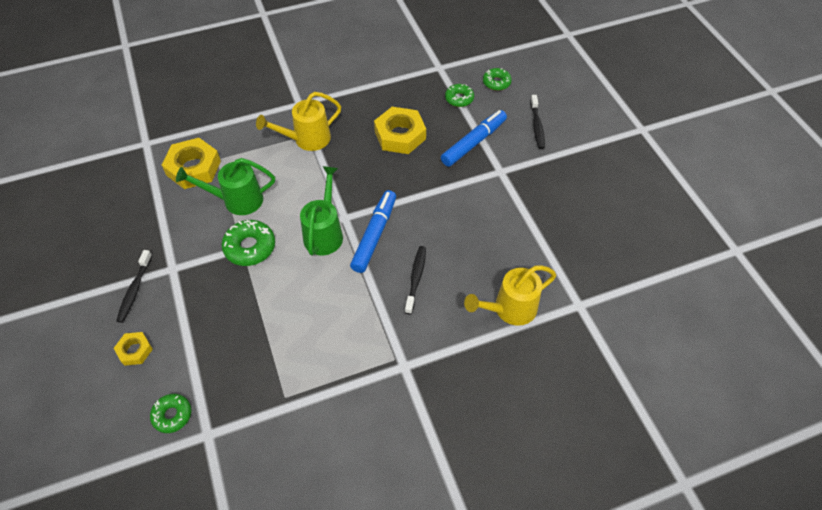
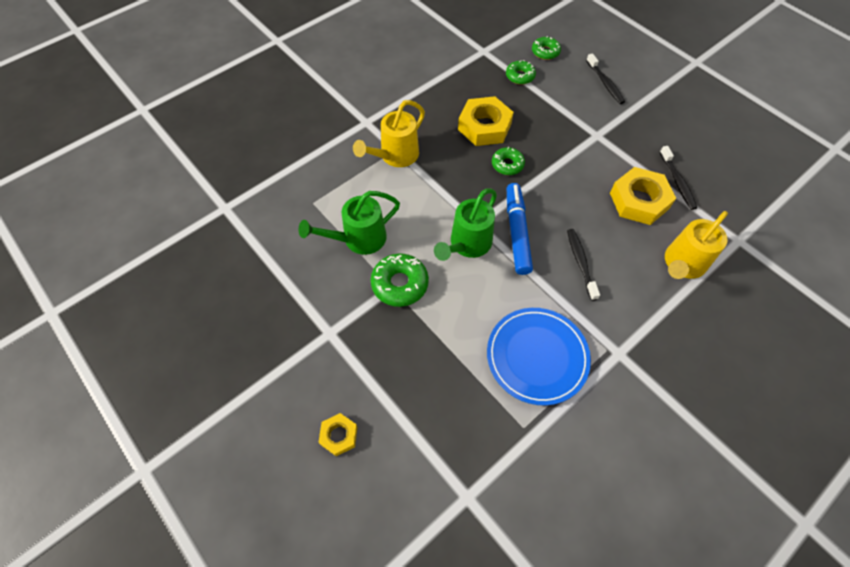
camera: 20 degrees left, 5 degrees up
black toothbrush [116,250,152,323] -> black toothbrush moved to [660,146,697,210]
green donut [150,394,191,433] -> green donut moved to [492,147,525,175]
yellow nut [162,138,221,189] -> yellow nut moved to [610,167,676,225]
green watering can [300,166,343,255] -> green watering can turned 135 degrees counterclockwise [434,188,497,261]
blue marker [441,110,507,167] -> none
none -> blue plate [487,308,591,405]

